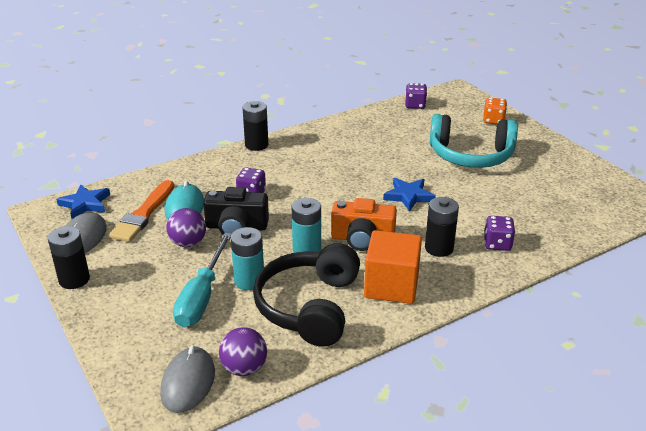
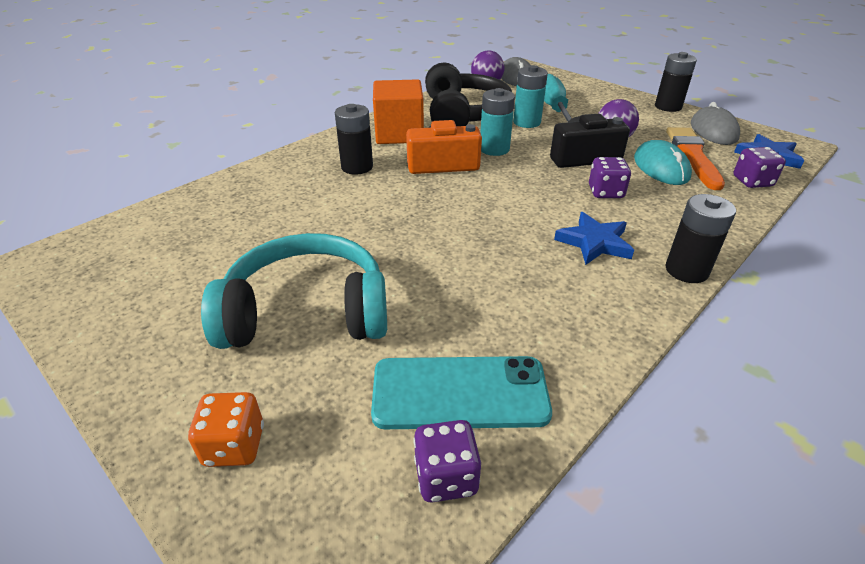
camera: 165 degrees right, 5 degrees up
blue star [383,178,436,212] -> blue star moved to [554,212,634,265]
purple dice [484,216,515,251] -> purple dice moved to [733,147,786,188]
none -> turquoise phone [371,356,552,429]

